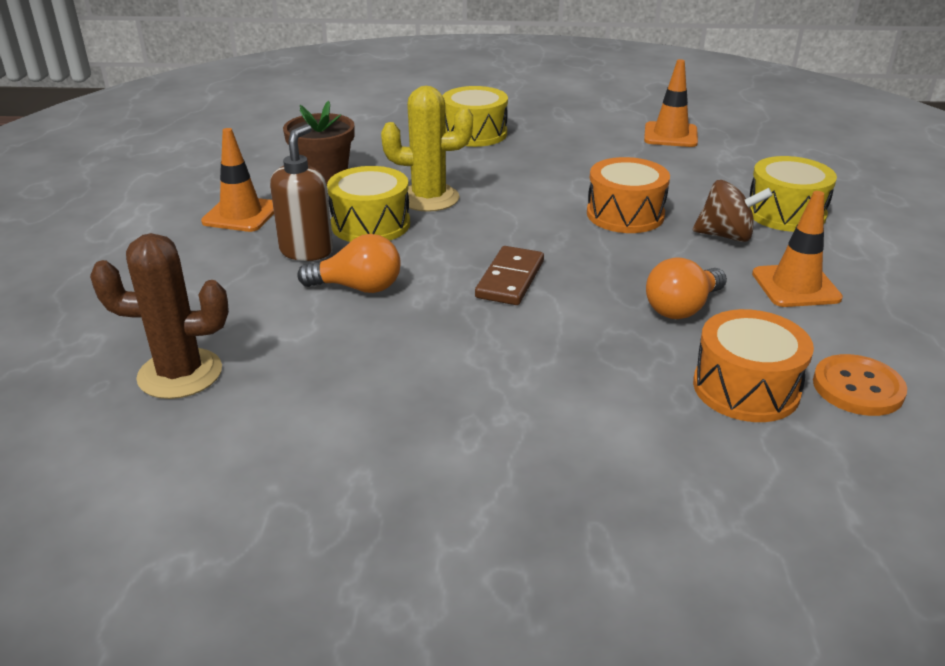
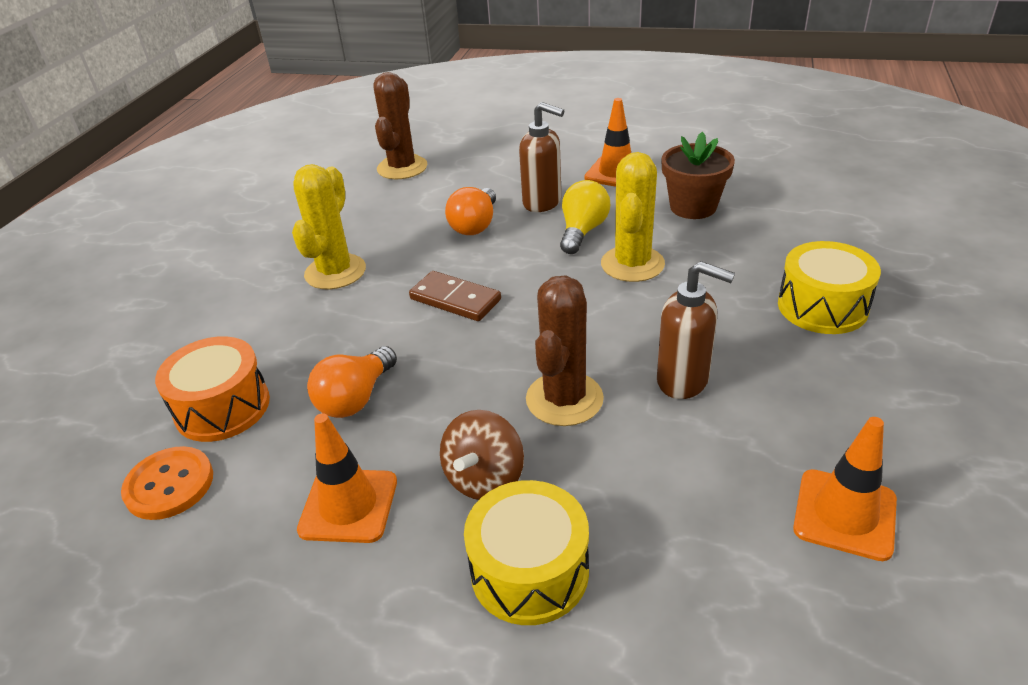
camera: 105 degrees right, 5 degrees up
yellow drum [327,166,410,242] -> yellow light bulb [560,180,610,254]
orange drum [587,157,670,233] -> brown cactus [526,275,604,426]
orange light bulb [646,257,727,319] -> orange light bulb turned 120 degrees counterclockwise [307,346,397,418]
none -> yellow cactus [292,164,366,289]
none -> brown soap dispenser [657,261,735,399]

